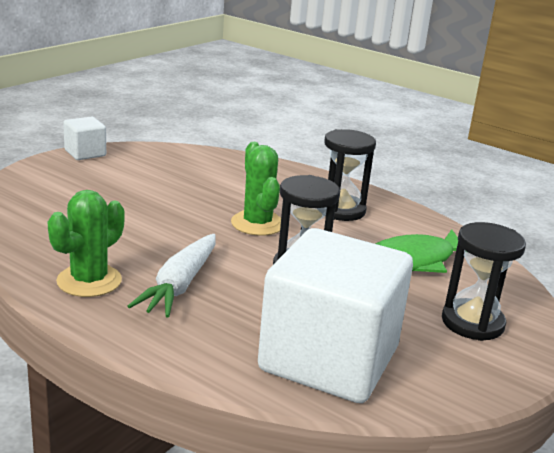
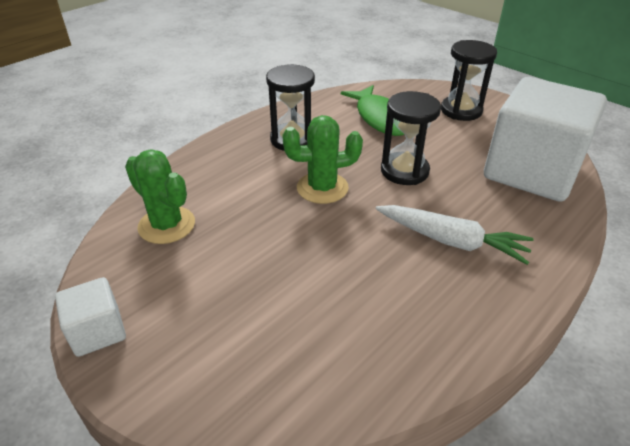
camera: 80 degrees left, 15 degrees up
green cactus [48,190,125,297] -> green cactus moved to [125,149,195,244]

